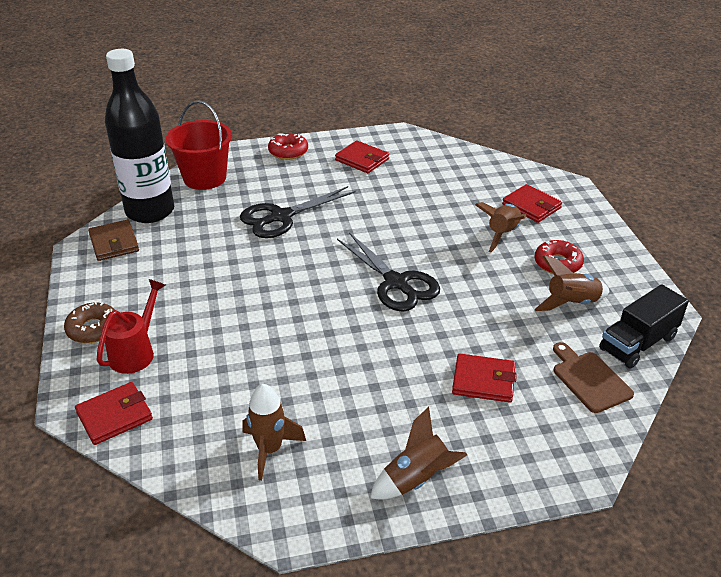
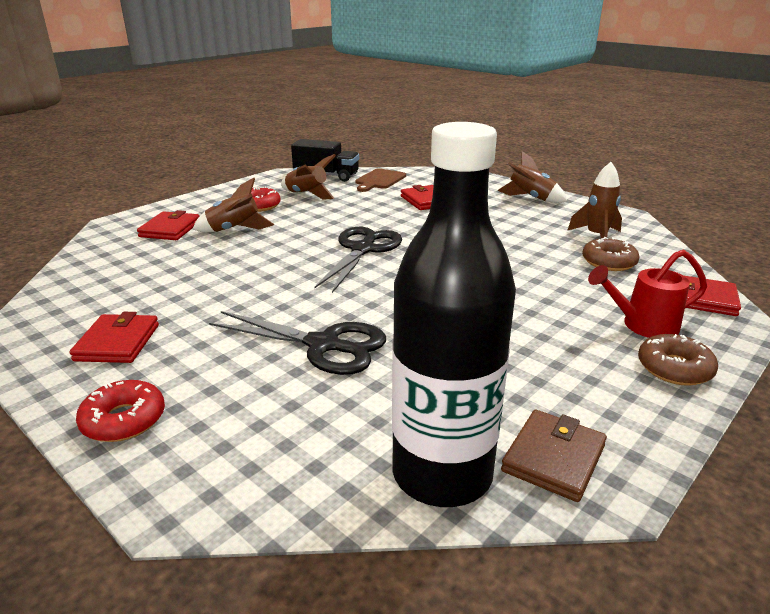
camera: 125 degrees left, 10 degrees down
red bucket [166,100,232,190] -> none
none -> brown donut [582,237,640,271]

